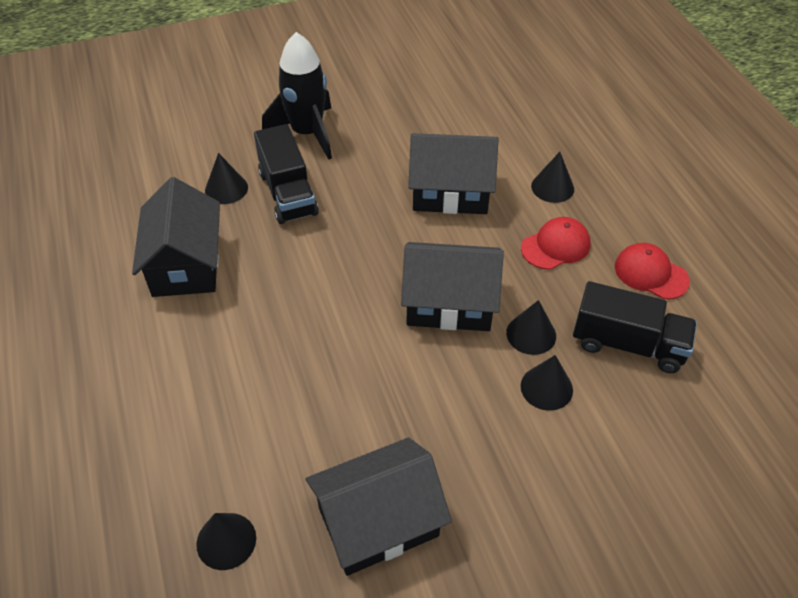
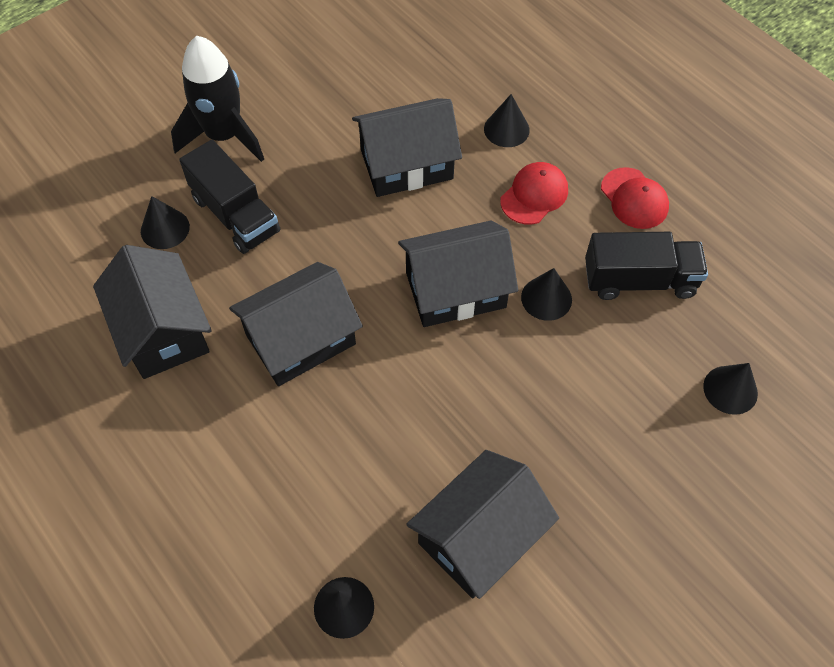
camera: 20 degrees left, 10 degrees up
black cone [521,355,573,411] -> black cone moved to [703,363,758,415]
red cap [615,243,690,299] -> red cap turned 135 degrees counterclockwise [601,167,669,229]
none -> black house [229,262,363,386]

